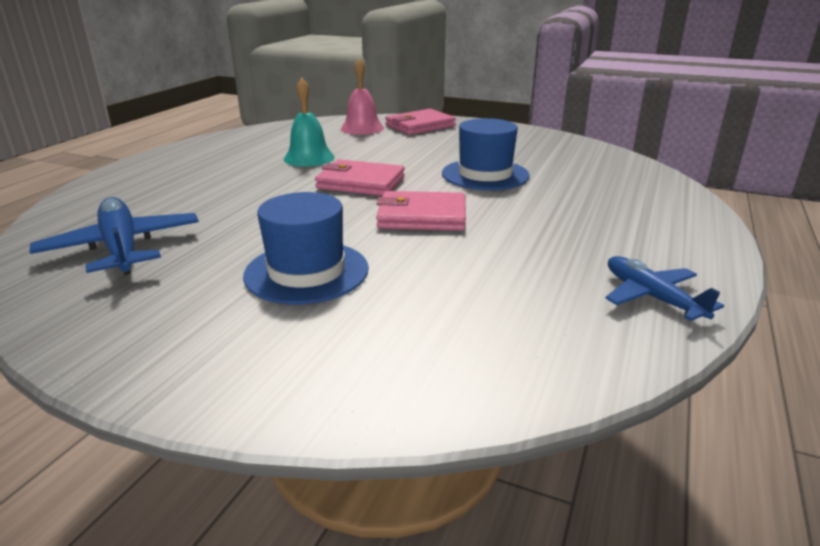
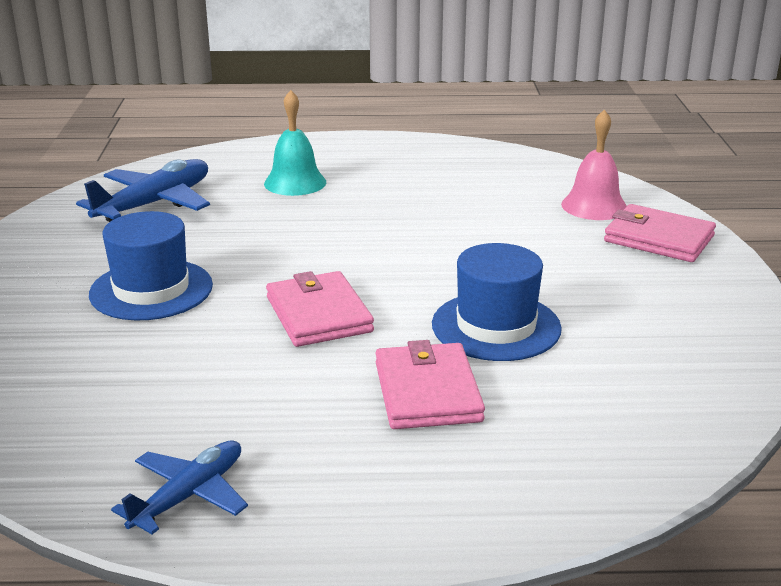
camera: 65 degrees right, 0 degrees up
turquoise bell [284,78,335,167] -> turquoise bell moved to [264,90,326,196]
pink wallet [315,159,405,196] -> pink wallet moved to [376,340,485,429]

